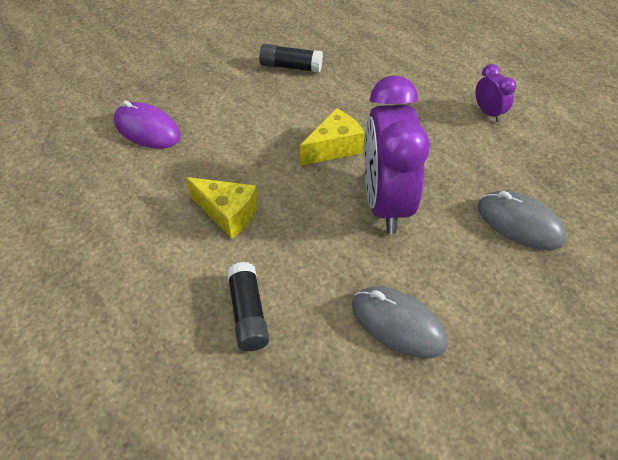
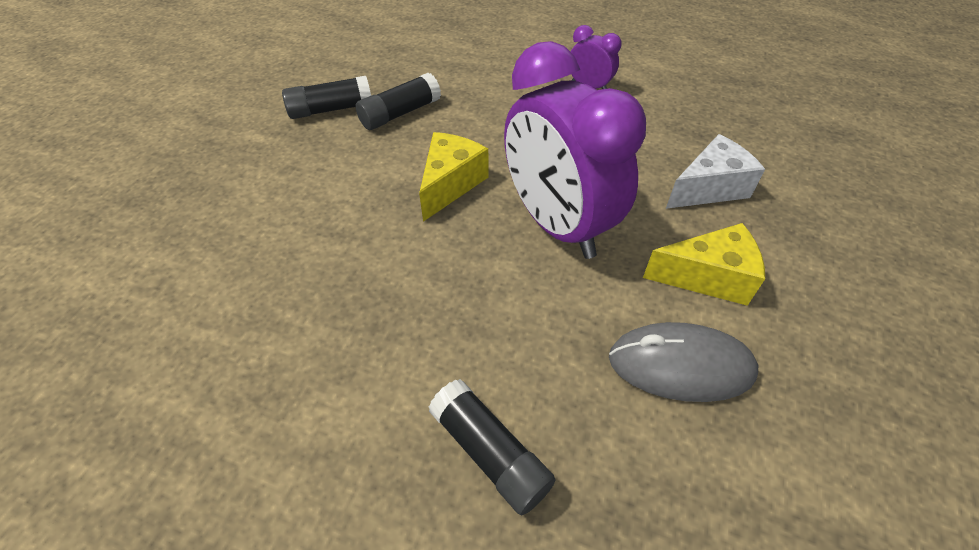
camera: 30 degrees left, 0 degrees up
purple mouse [114,101,181,149] -> none
yellow cheese [186,177,258,239] -> yellow cheese moved to [643,223,765,306]
grey mouse [478,191,567,250] -> white cheese [666,134,765,209]
none -> black glue stick [355,73,441,130]

